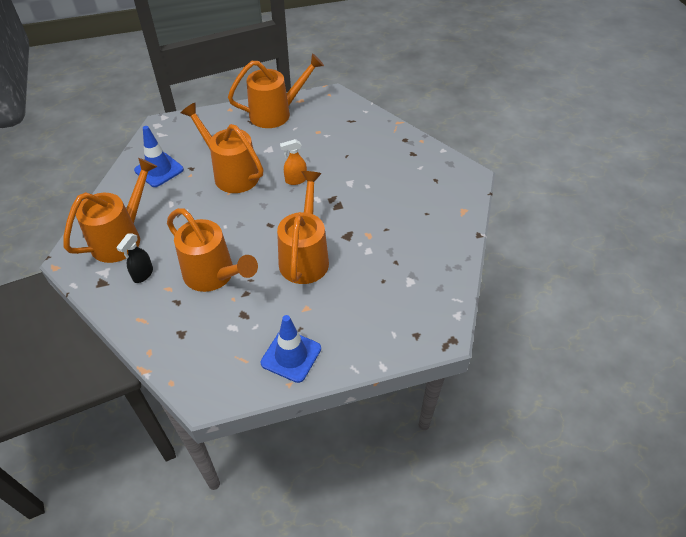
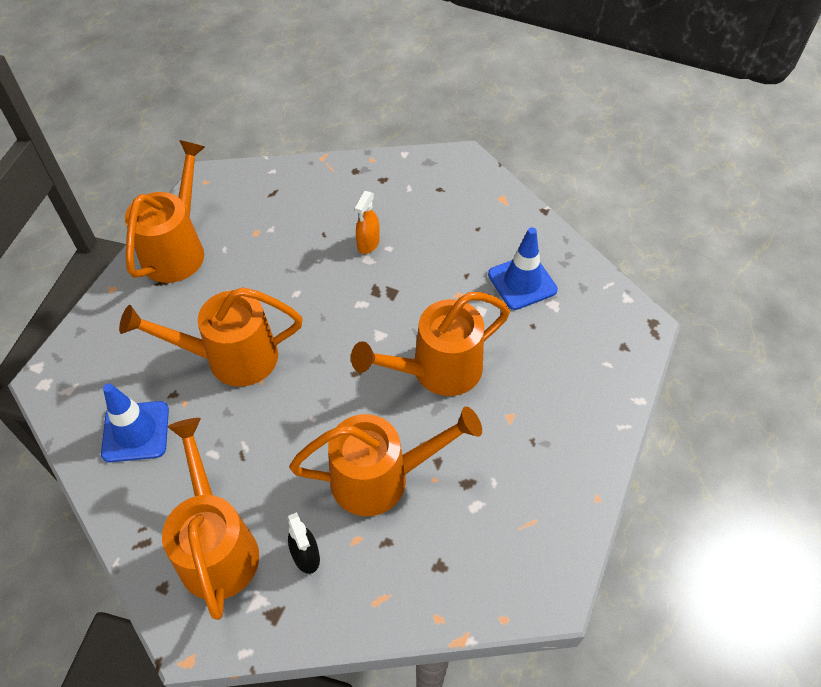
camera: 50 degrees left, 5 degrees up
blue traffic cone [261,315,321,383] -> blue traffic cone moved to [488,227,558,310]
orange watering can [277,171,329,284] -> orange watering can turned 75 degrees counterclockwise [351,292,510,396]
orange spray bottle [280,139,307,185] -> orange spray bottle moved to [354,191,380,254]

